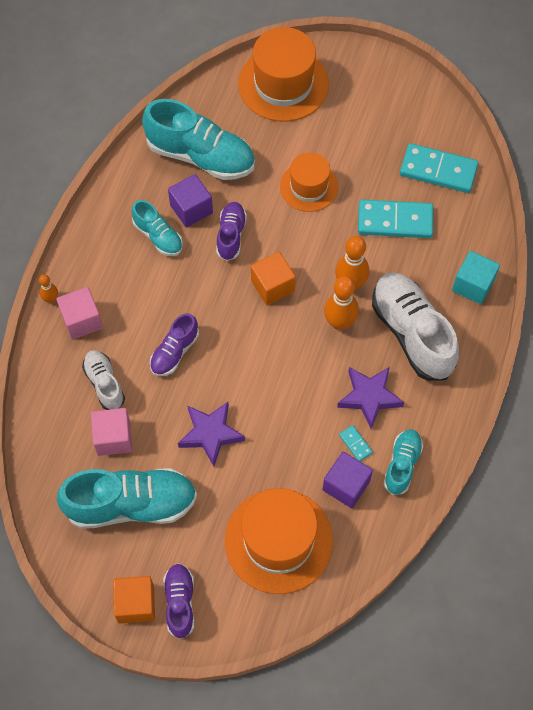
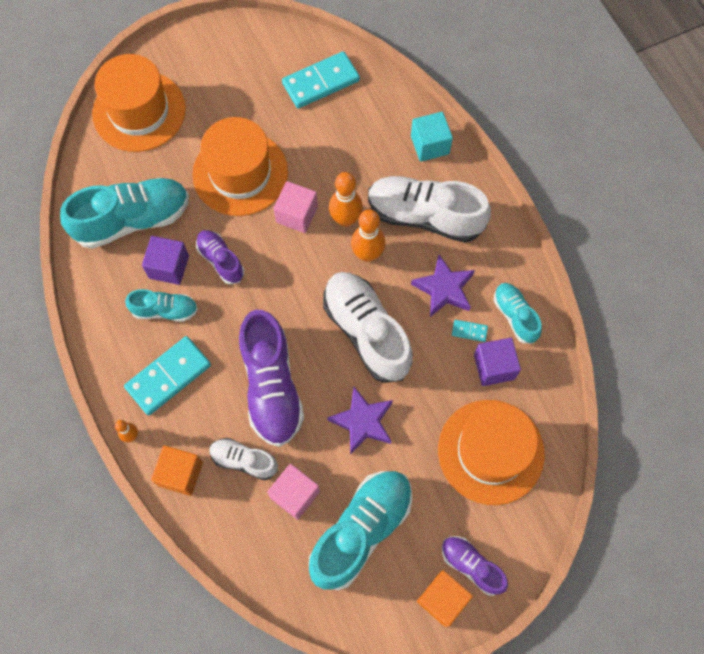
camera: 45 degrees left, 5 degrees up
pink cube [56,287,103,340] -> pink cube moved to [274,181,318,233]
purple shoe [150,313,199,376] -> purple shoe [239,310,304,447], size x1.85
orange cube [251,252,296,305] -> orange cube moved to [151,445,203,496]
orange hat [280,152,338,212] -> orange hat [192,117,288,216], size x1.62
turquoise domino [358,199,433,238] -> turquoise domino moved to [124,336,211,415]
none -> white shoe [323,272,413,383]

